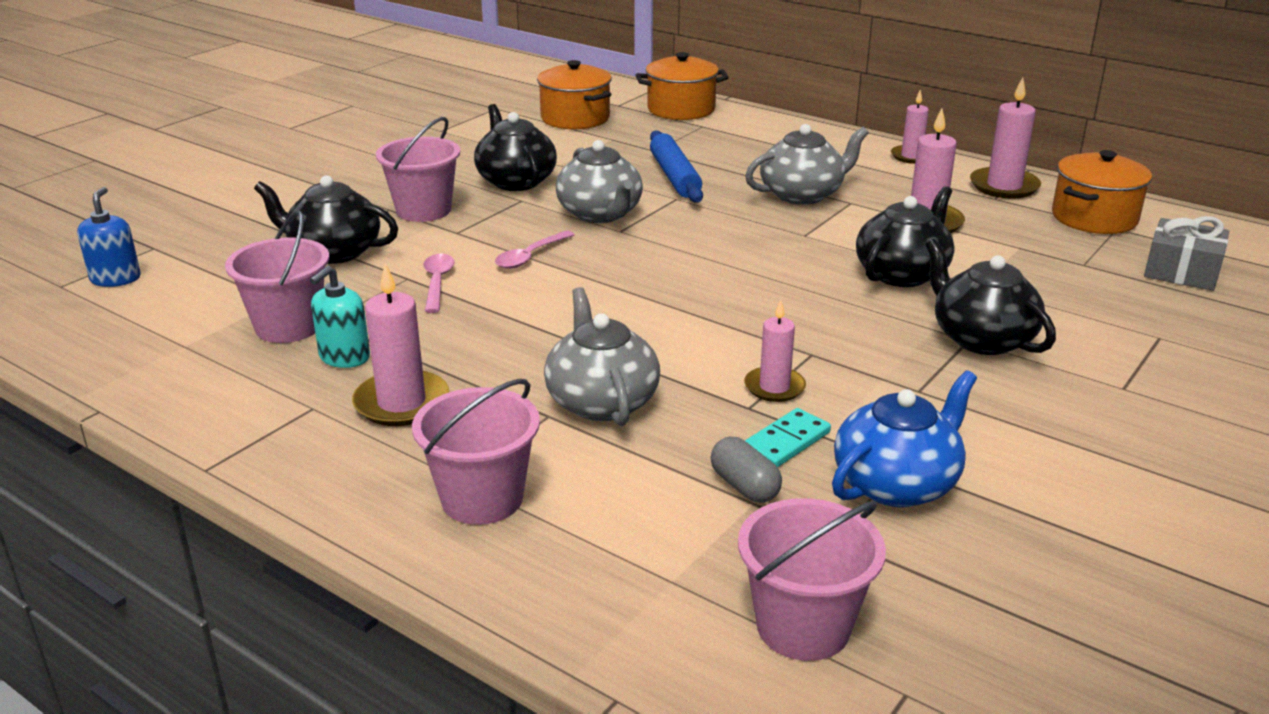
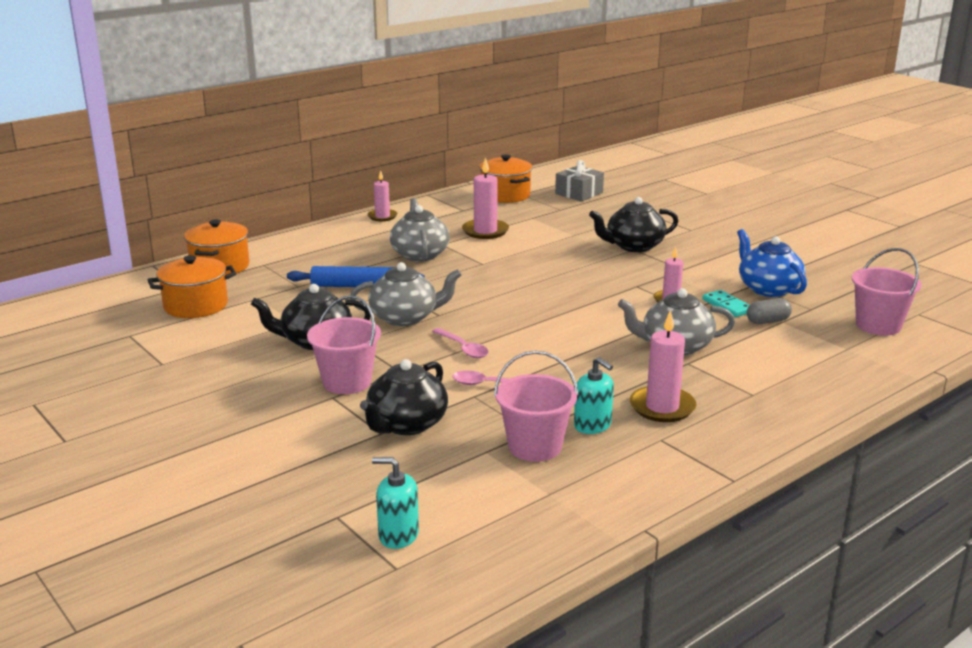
camera: 75 degrees left, 5 degrees down
blue soap dispenser [77,187,141,287] -> turquoise soap dispenser [372,457,419,549]
pink bucket [412,379,540,525] -> none
black teapot [856,186,955,287] -> none
pink candle [970,77,1041,199] -> none

